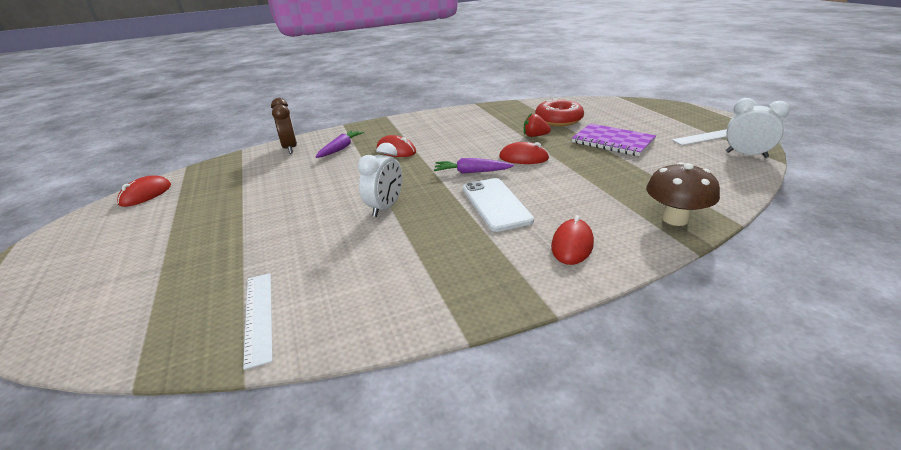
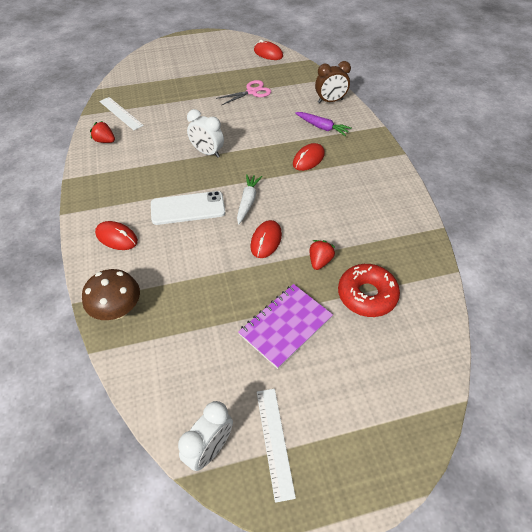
camera: 95 degrees right, 20 degrees up
white ruler [243,273,272,370] -> white ruler turned 60 degrees clockwise [99,97,144,130]
purple carrot [434,158,514,174] -> white carrot [237,174,262,224]
none -> red strawberry [90,121,115,143]
none -> pink scissors [216,80,271,105]

